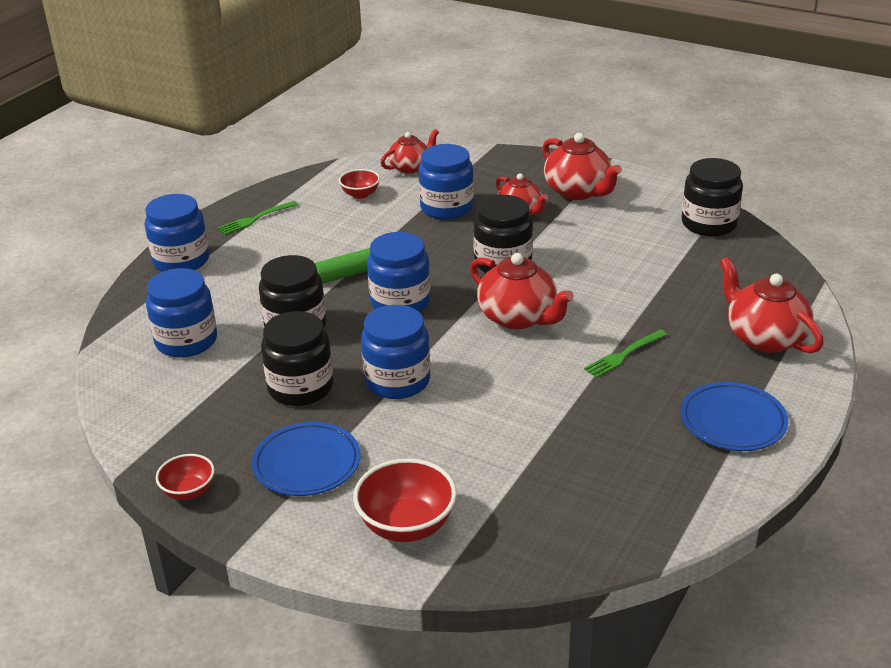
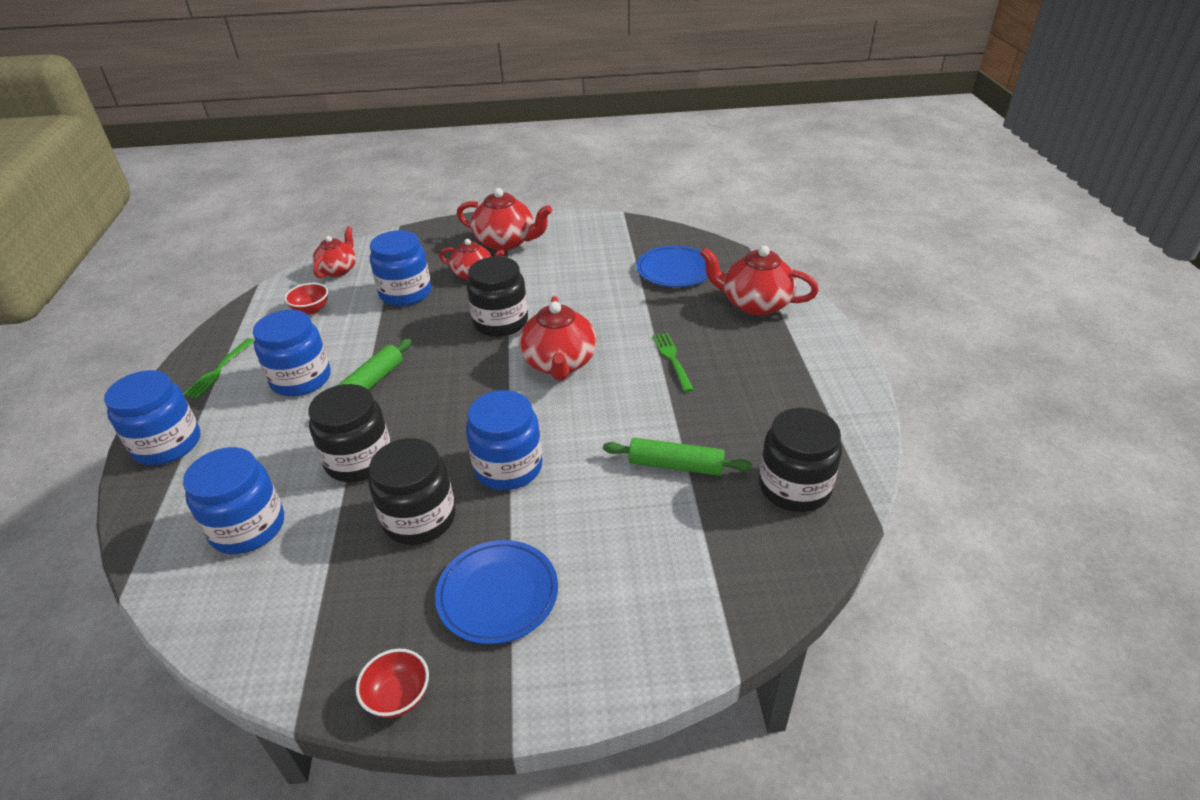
camera: 35 degrees left, 5 degrees up
red bowl [353,458,457,542] -> none
blue jar [367,232,430,312] -> blue jar moved to [253,310,331,397]
red teapot [470,253,574,329] -> red teapot turned 75 degrees clockwise [519,296,597,381]
green fork [584,329,667,378] -> green fork turned 150 degrees clockwise [653,333,694,392]
blue plate [680,382,788,451] -> blue plate moved to [637,245,708,287]
black jar [682,158,743,236] -> black jar moved to [759,408,842,512]
none -> green rolling pin [603,438,752,476]

